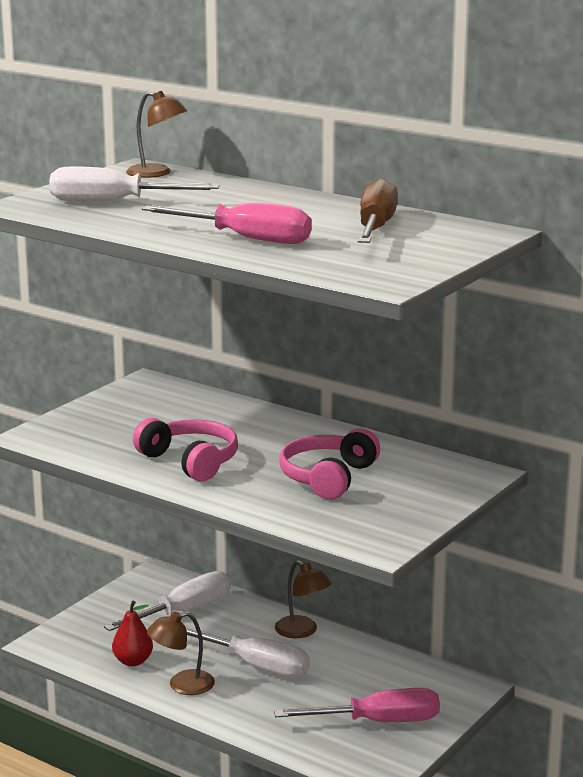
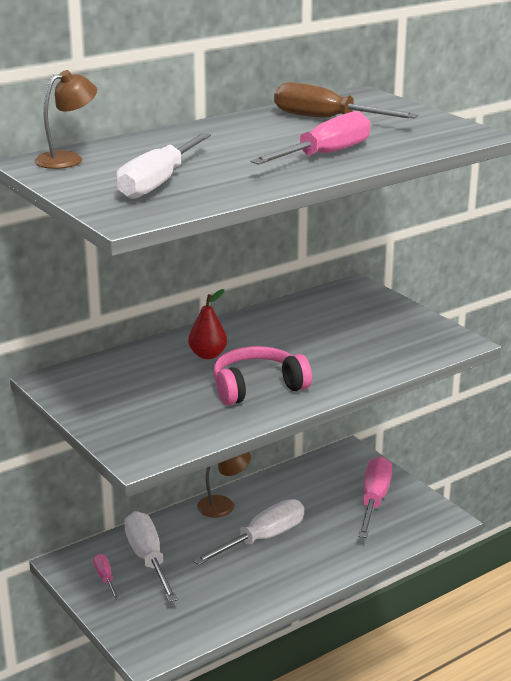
camera: 70 degrees left, 5 degrees up
red pear [112,601,153,666] -> red pear moved to [188,289,227,359]
brown lamp [147,612,215,695] -> none
pink headphones [279,428,380,500] -> none
none -> pink screwdriver [93,554,119,600]

